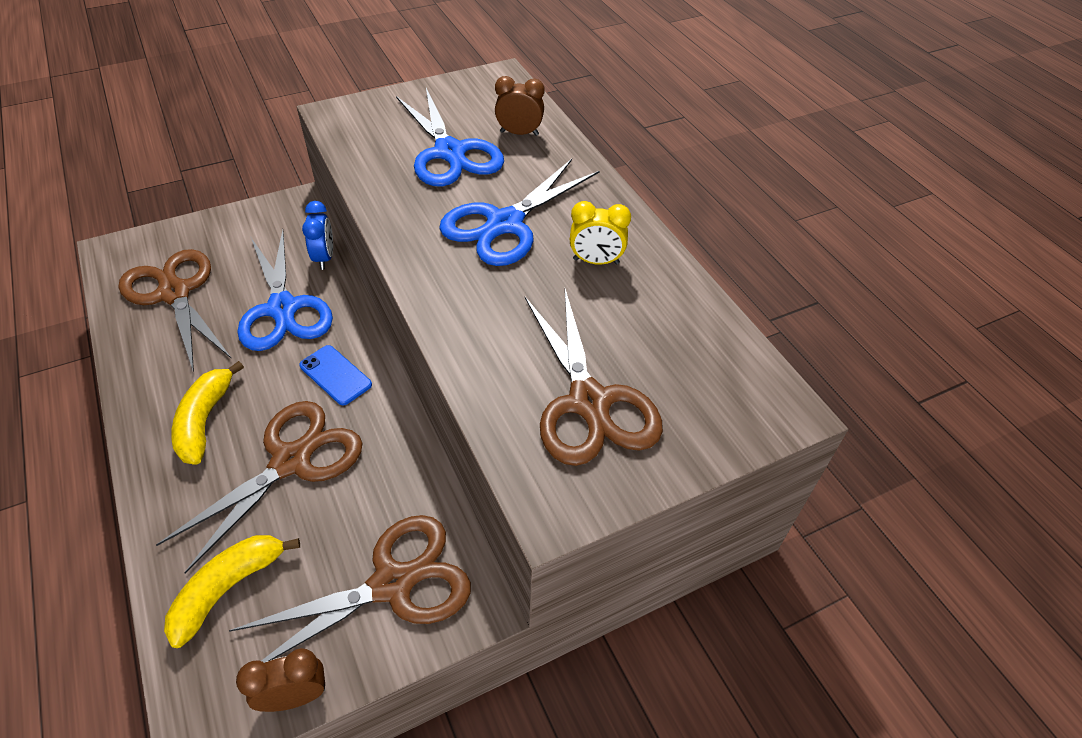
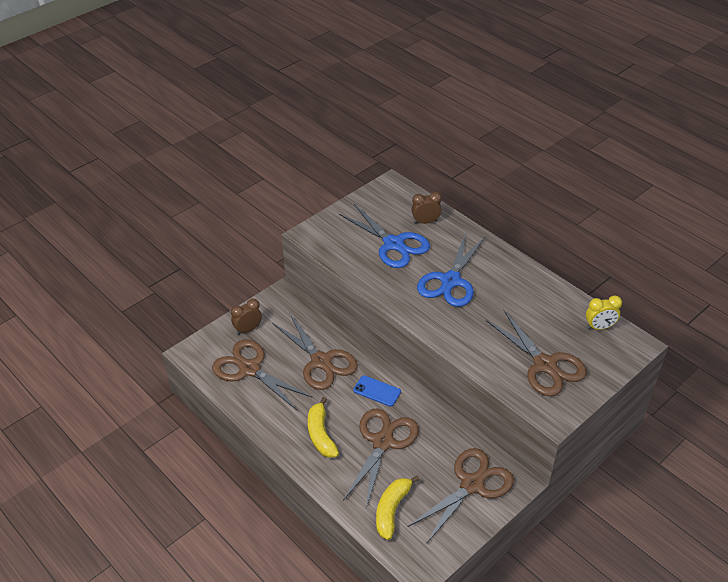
camera: 15 degrees left, 5 degrees down
brown clock [236,648,325,712] -> brown clock moved to [231,299,262,335]
blue scissors [237,230,333,351] -> brown scissors [272,312,358,390]
blue clock [302,201,333,270] -> none
yellow clock [570,201,631,264] -> yellow clock moved to [586,296,622,330]

